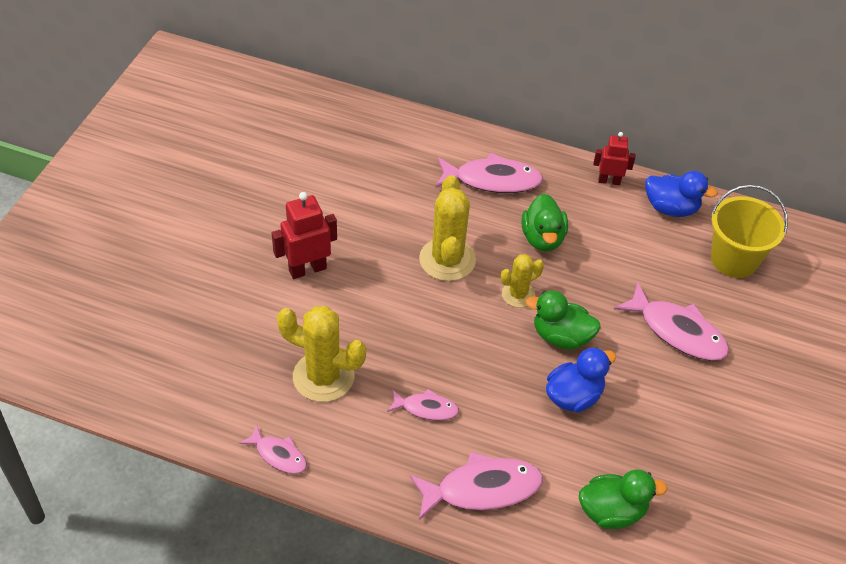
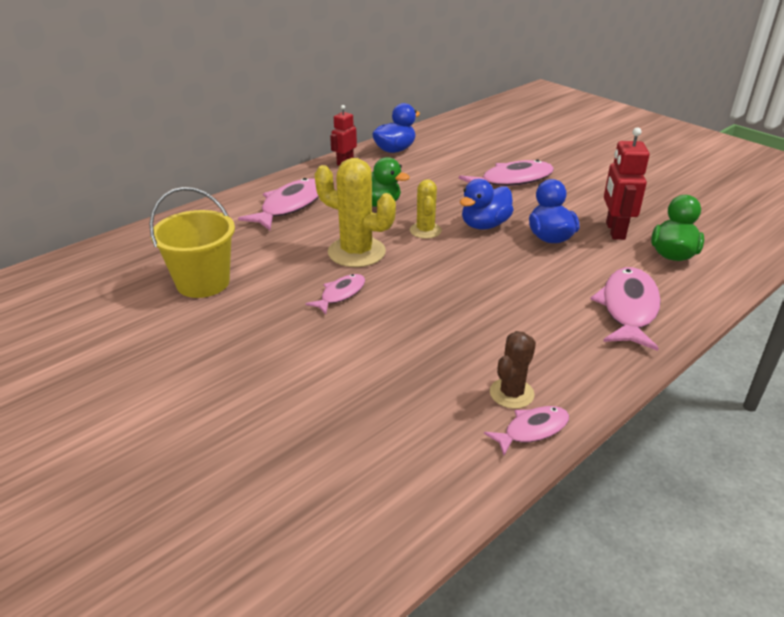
camera: 60 degrees left, 15 degrees down
red robot [272,192,337,279] -> red robot moved to [604,127,650,240]
yellow cactus [277,306,366,402] -> none
pink fish [387,389,459,421] -> pink fish moved to [305,274,365,314]
green duck [525,290,601,350] -> blue duck [460,179,514,230]
yellow bucket [711,185,788,278] -> yellow bucket moved to [149,187,235,298]
none -> brown cactus [490,331,536,409]

